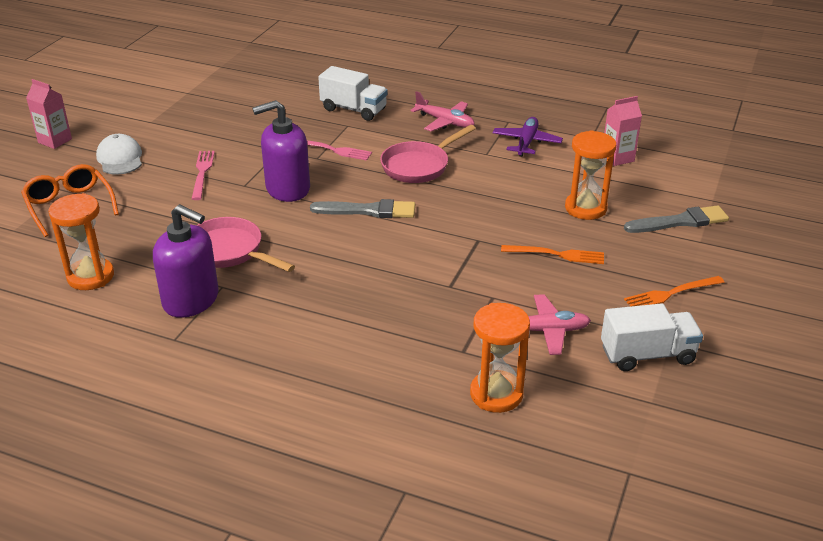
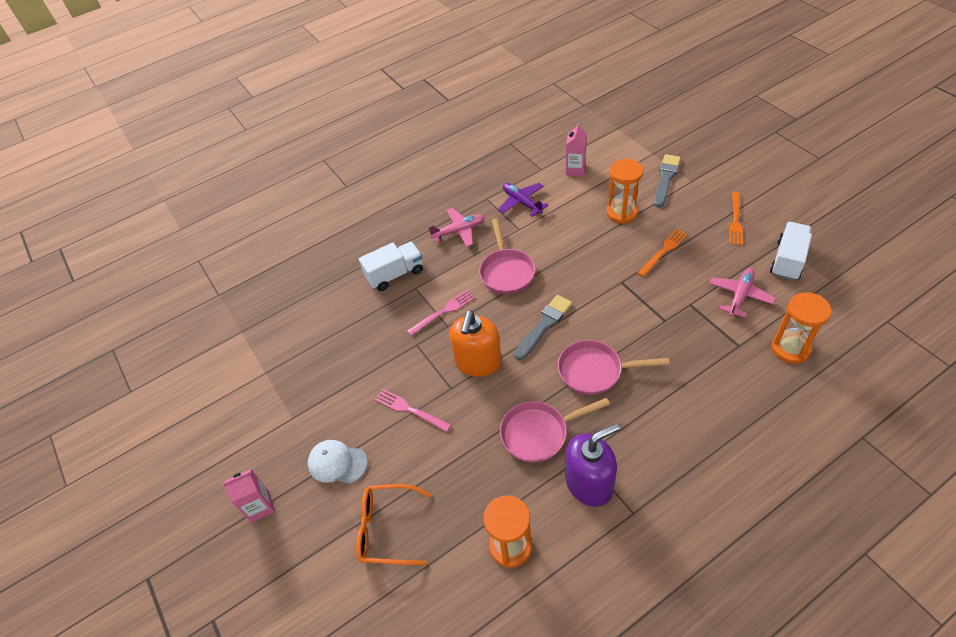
camera: 50 degrees left, 15 degrees up
purple soap dispenser [252,100,310,202] -> orange soap dispenser [449,310,502,377]
none -> pink pan [558,340,670,395]

